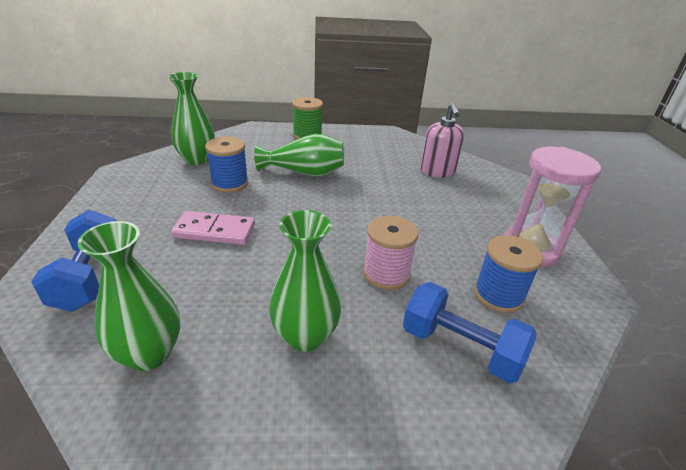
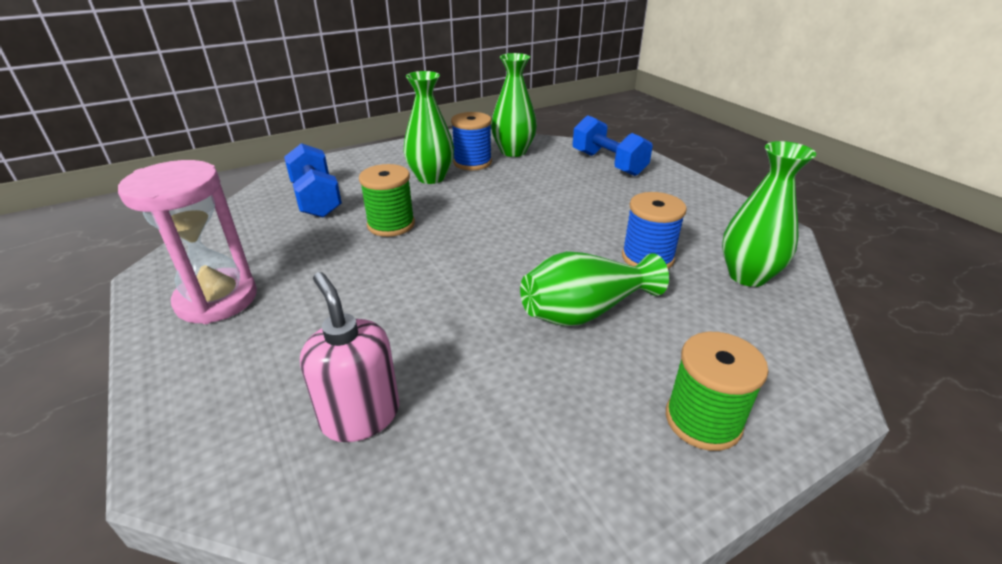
camera: 155 degrees right, 0 degrees up
pink domino [171,211,255,245] -> none
pink spool [363,216,418,290] -> green spool [359,164,415,237]
blue dumbbell [403,282,537,383] -> blue dumbbell turned 60 degrees clockwise [284,143,342,218]
blue spool [474,235,543,313] -> blue spool moved to [451,112,492,170]

